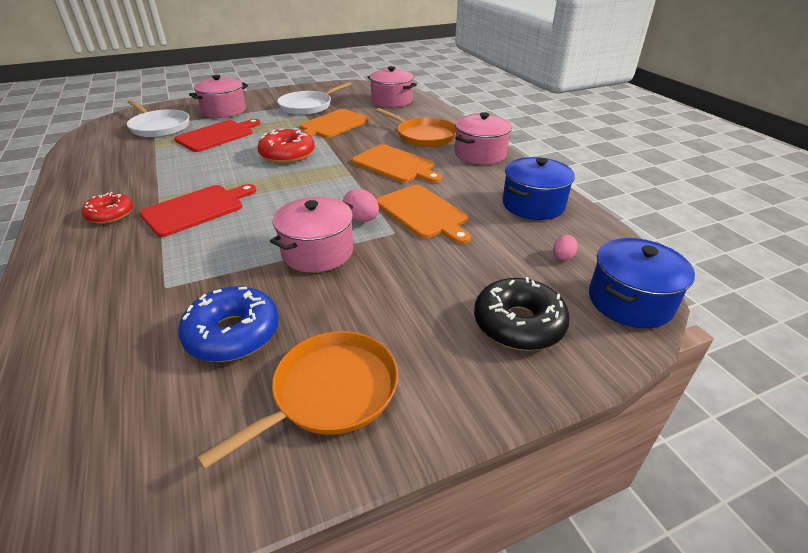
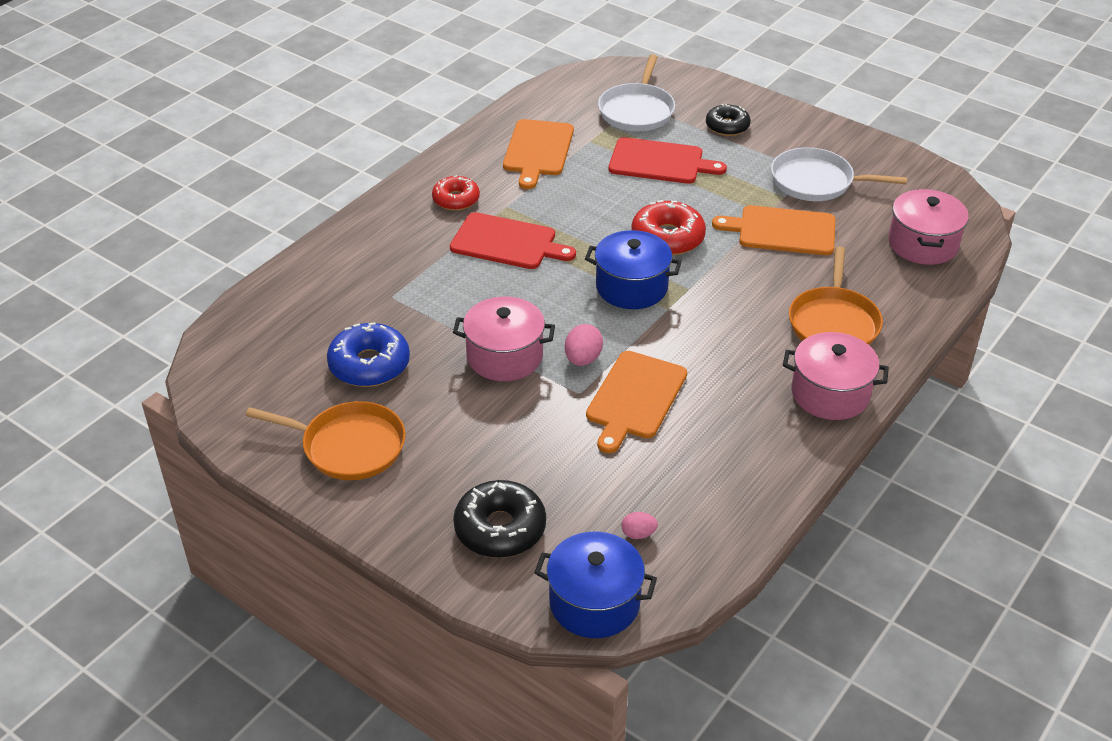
camera: 60 degrees right, 5 degrees up
pink pot [189,75,248,118] -> black donut [706,104,751,136]
orange cutting board [352,144,442,183] -> orange cutting board moved to [503,119,574,189]
blue pot [502,157,575,220] -> blue pot moved to [585,230,682,309]

